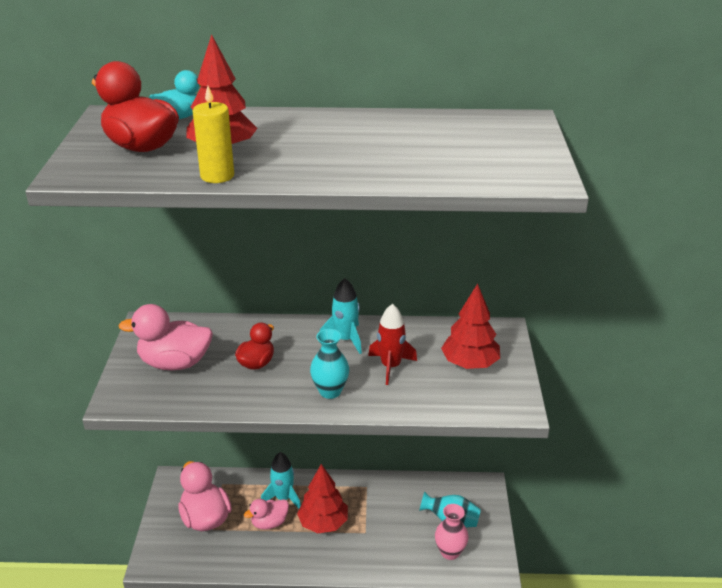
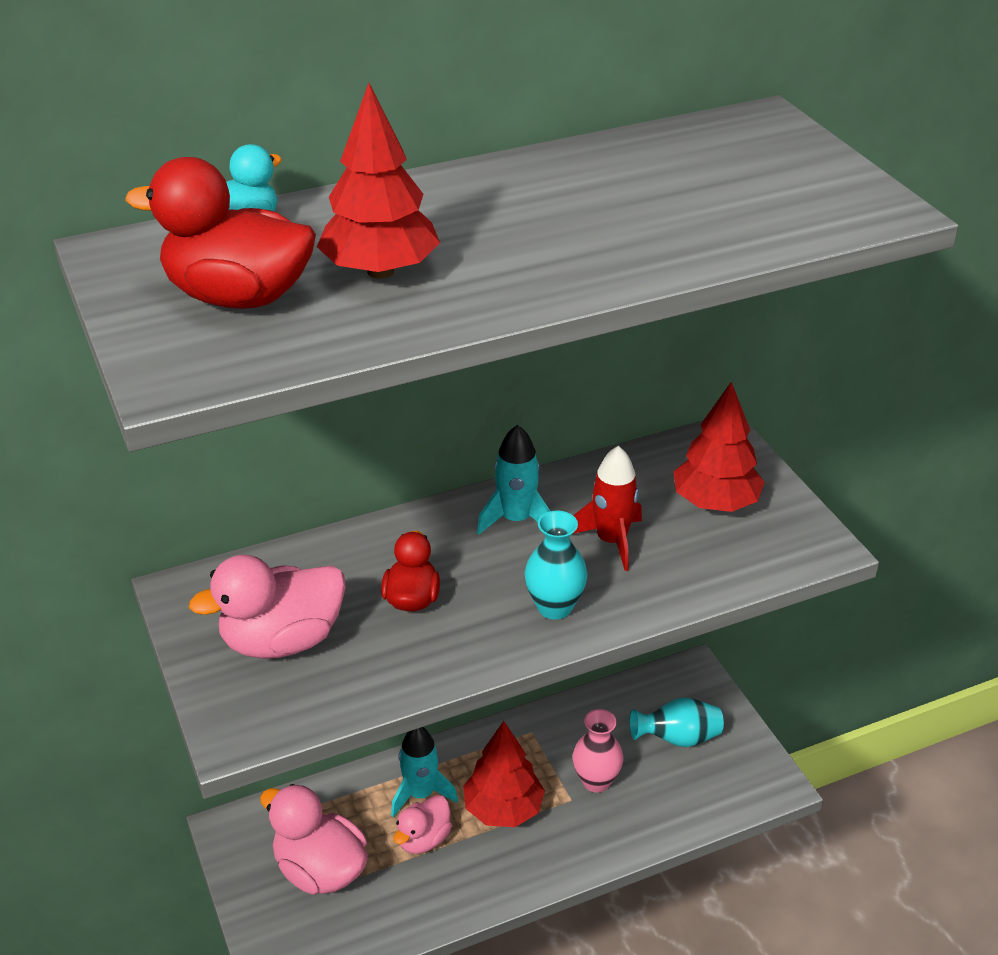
camera: 25 degrees left, 5 degrees up
yellow candle [193,86,234,183] -> none
pink vase [435,504,469,560] -> pink vase moved to [573,709,623,793]

